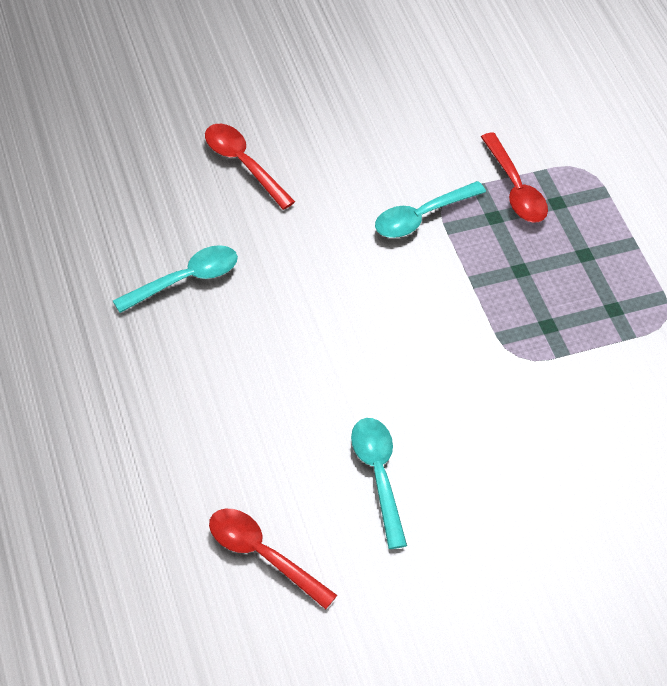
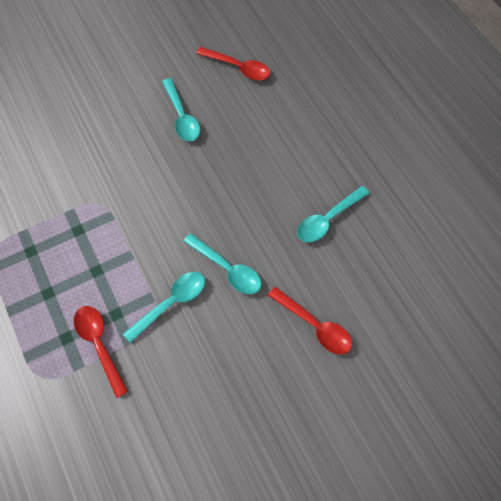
camera: 175 degrees right, 10 degrees up
none -> turquoise spoon [183,233,261,294]

